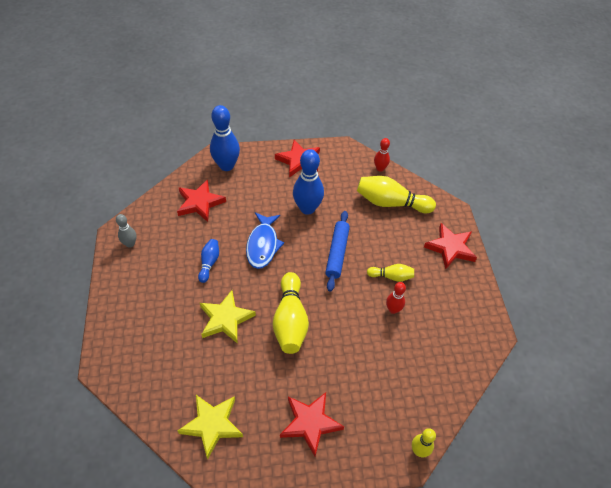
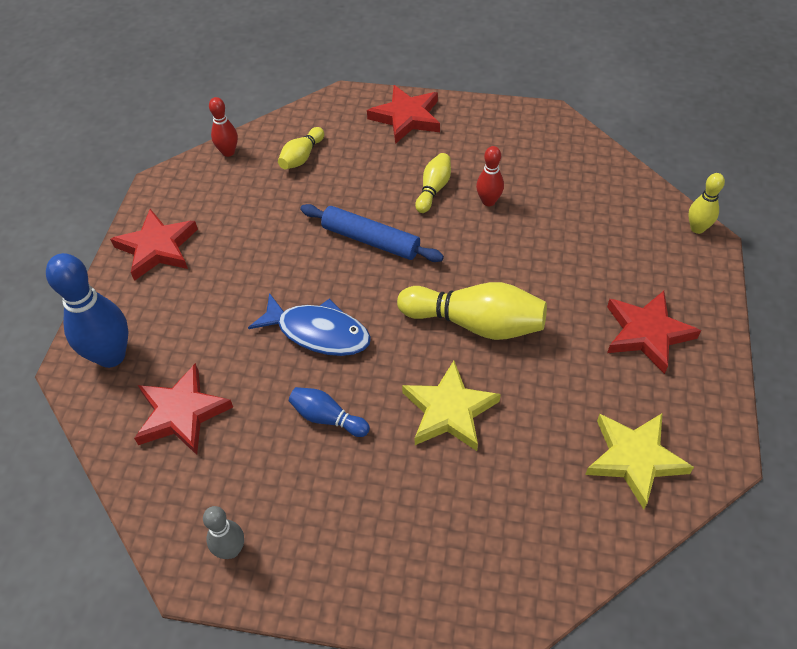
camera: 70 degrees left, 0 degrees up
blue bowling pin [293,149,324,215] -> none
yellow bowling pin [357,176,436,213] -> yellow bowling pin [278,127,324,169], size x0.54

